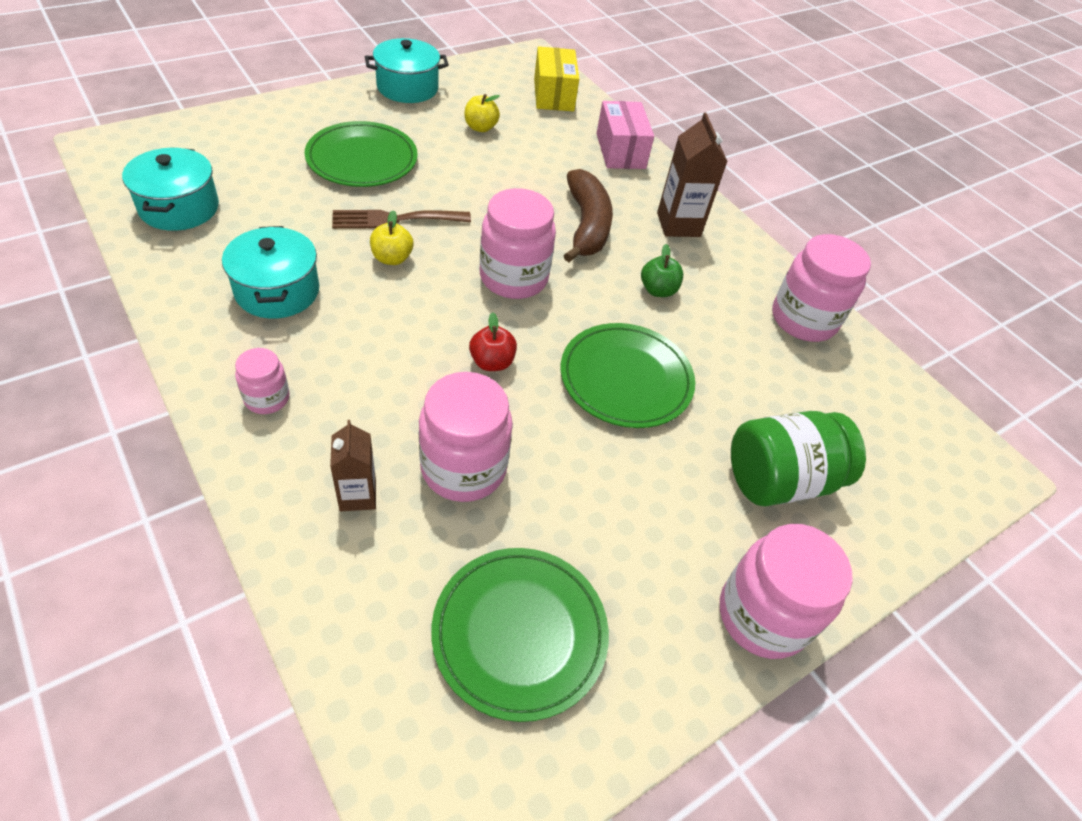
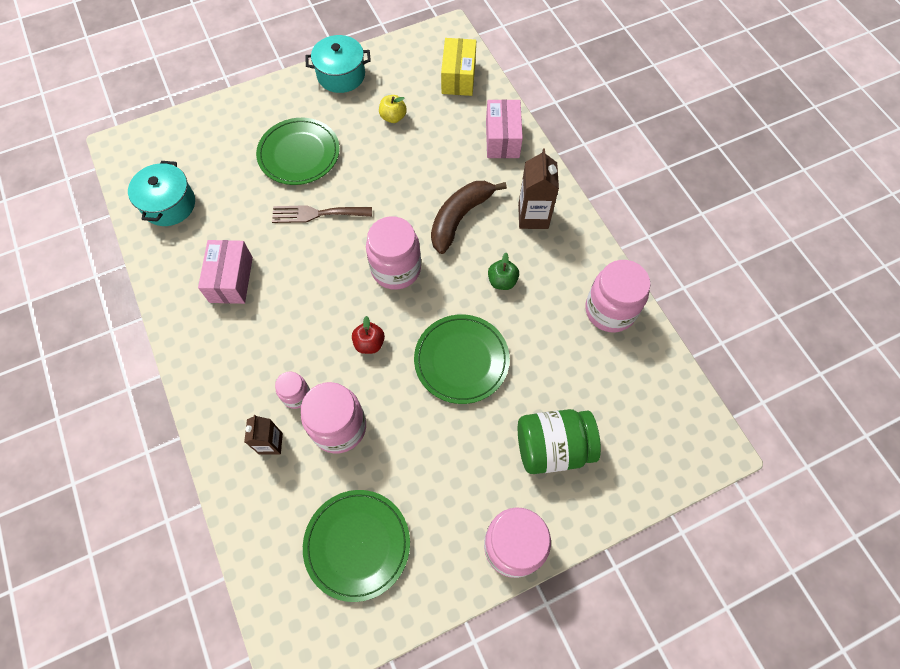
camera: 15 degrees right, 15 degrees up
turquoise pot [222,226,319,318] -> pink box [198,240,253,304]
pink jar [235,348,290,414] -> pink jar moved to [275,371,310,409]
yellow apple [370,210,413,265] -> none
brown banana [563,169,613,262] -> brown banana turned 150 degrees counterclockwise [431,181,507,254]

